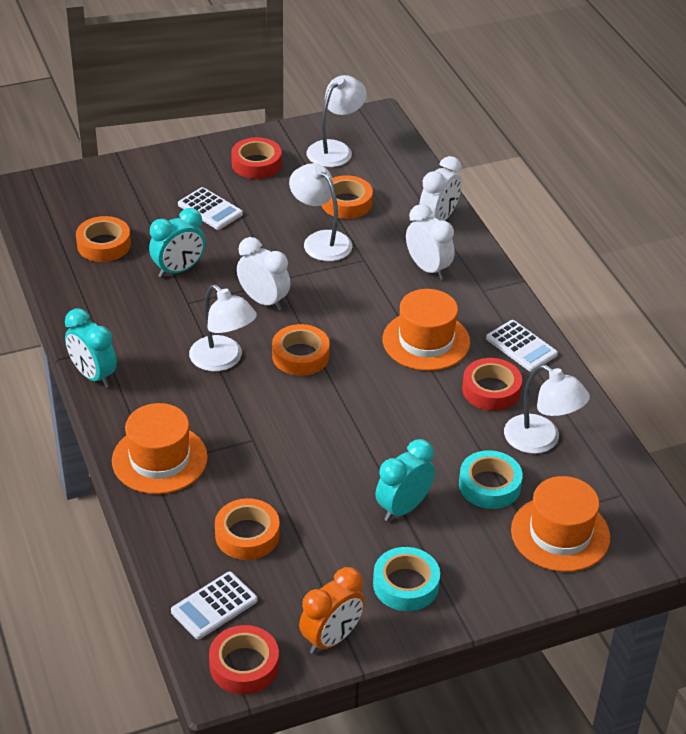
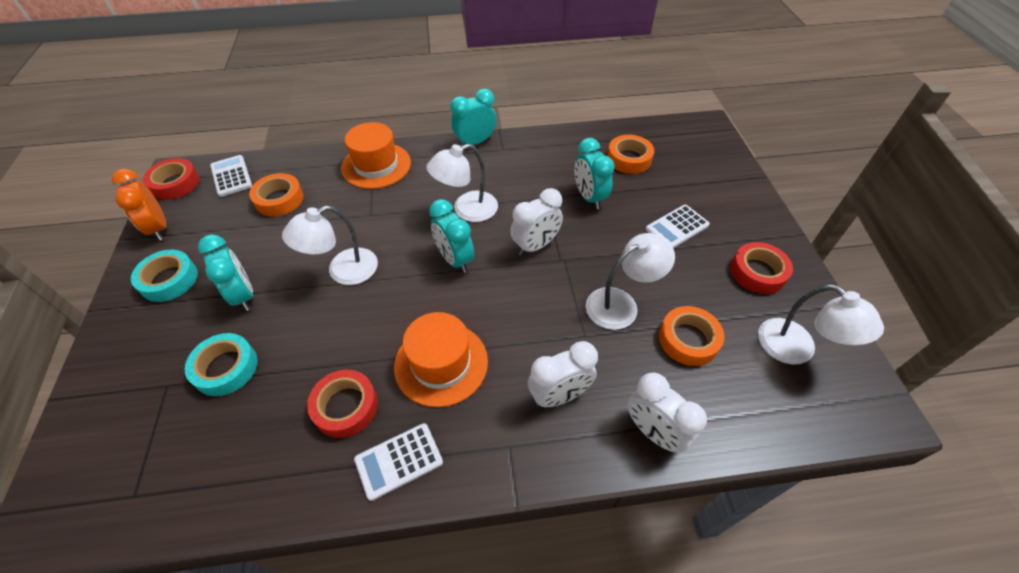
camera: 105 degrees right, 10 degrees up
orange tape [272,324,330,376] -> turquoise clock [429,199,474,273]
white lamp [504,364,590,454] -> white lamp moved to [282,206,378,285]
orange hat [511,476,610,572] -> none

